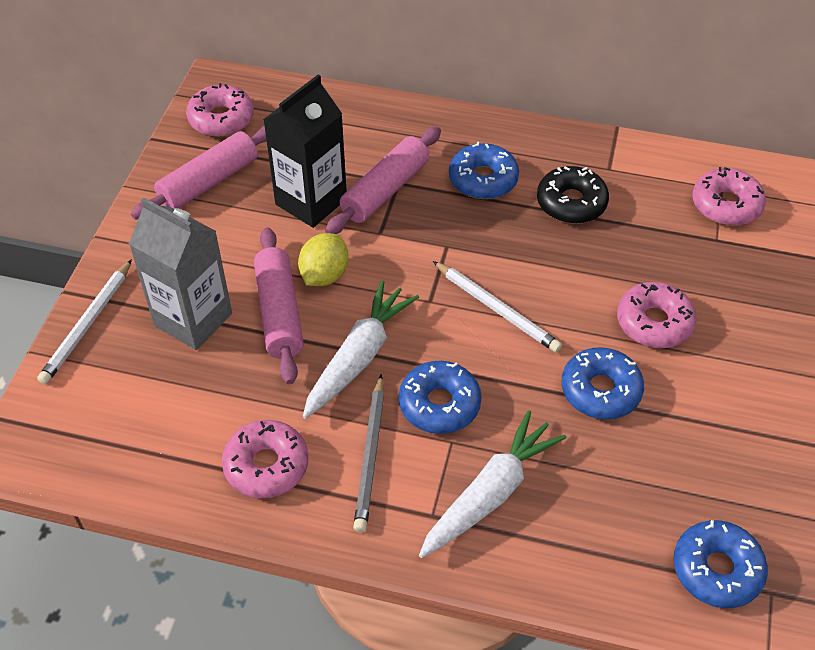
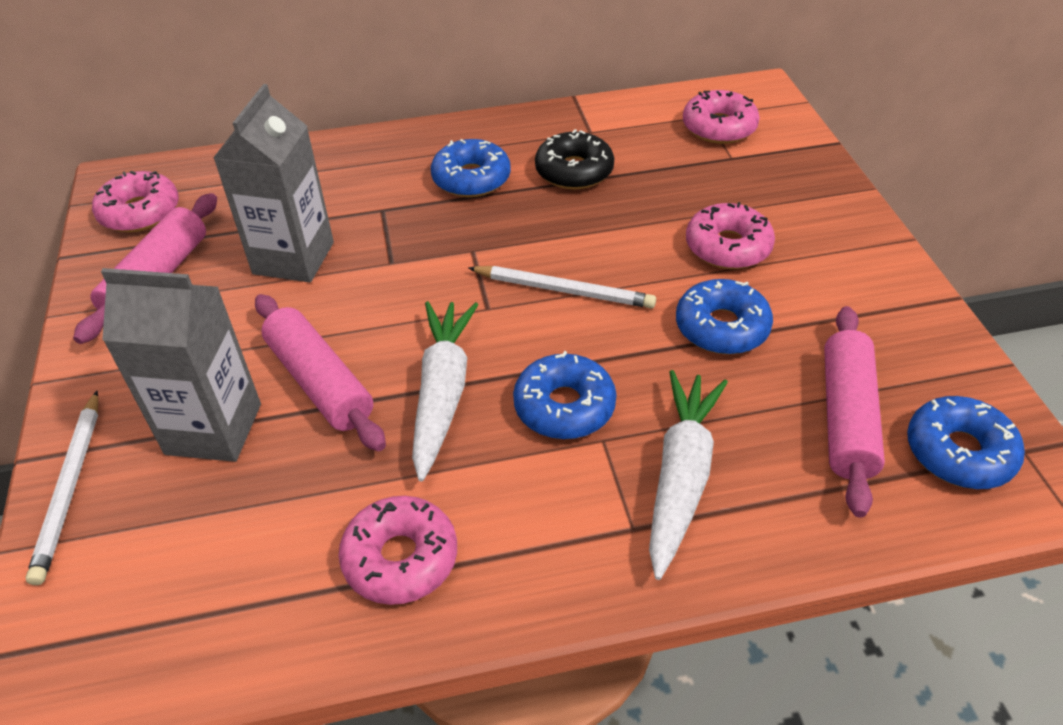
camera: 25 degrees left, 5 degrees down
black carton [263,75,347,228] -> grey carton [213,84,334,282]
yellow lemon [298,233,349,286] -> none
pink rolling pin [325,127,441,234] -> pink rolling pin moved to [824,306,885,517]
grey pencil [353,374,385,533] -> none

